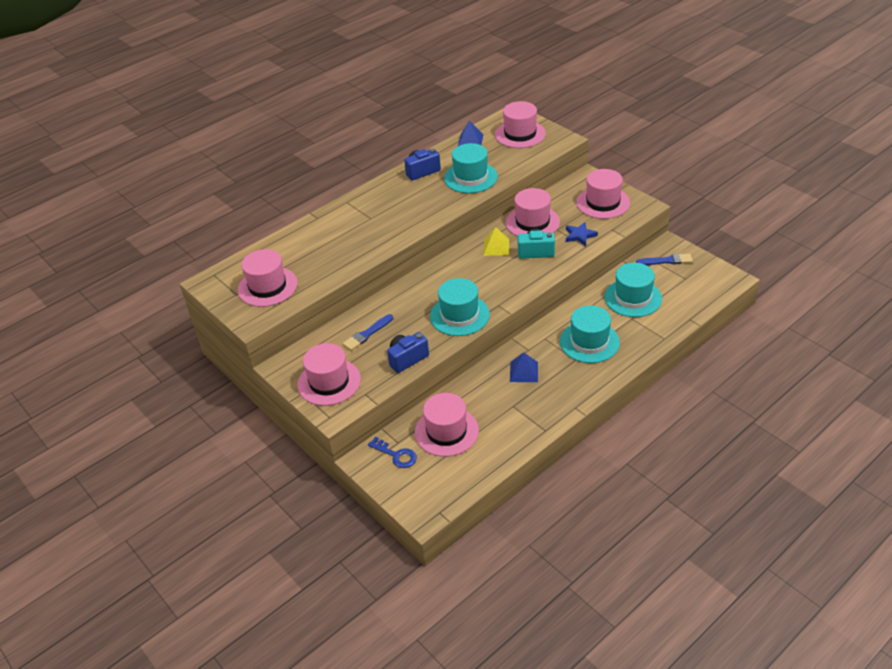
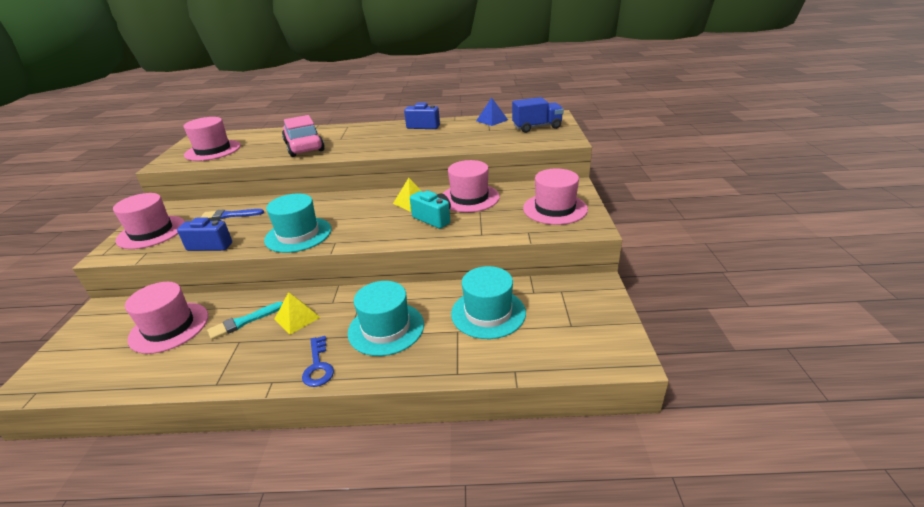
camera: 40 degrees right, 10 degrees down
blue key [368,437,417,468] -> blue key moved to [302,336,334,387]
turquoise hat [444,143,498,193] -> none
pink hat [495,101,546,148] -> blue truck [512,97,564,133]
blue pyramid [510,352,538,382] -> yellow pyramid [274,292,320,335]
blue star [566,222,598,246] -> none
blue brush [636,254,693,265] -> none
none -> turquoise brush [207,302,283,340]
none -> pink car [282,115,325,157]

